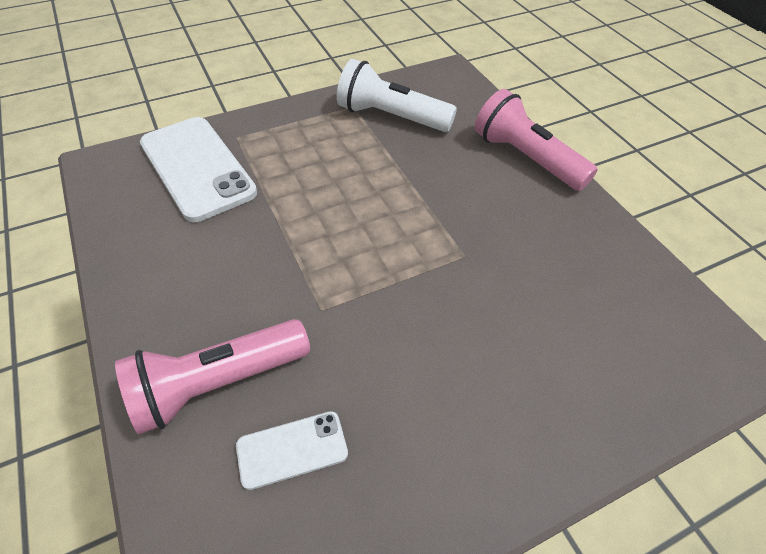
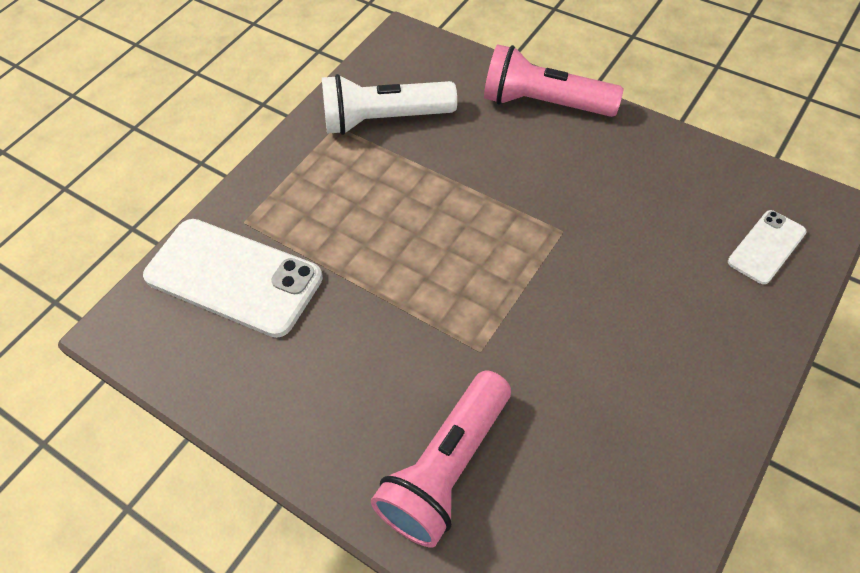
camera: 25 degrees left, 5 degrees up
white phone [236,411,348,490] -> white phone moved to [728,210,806,284]

